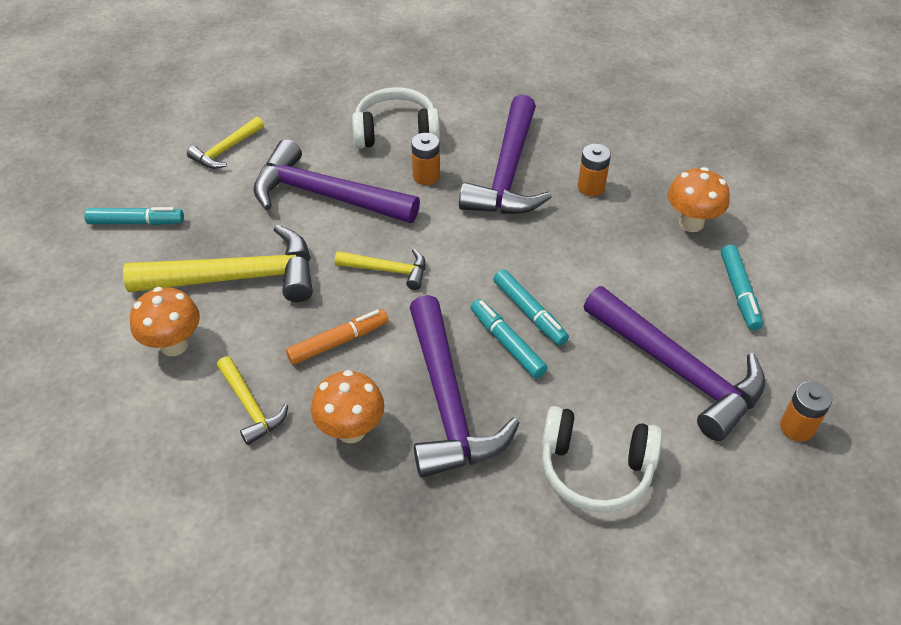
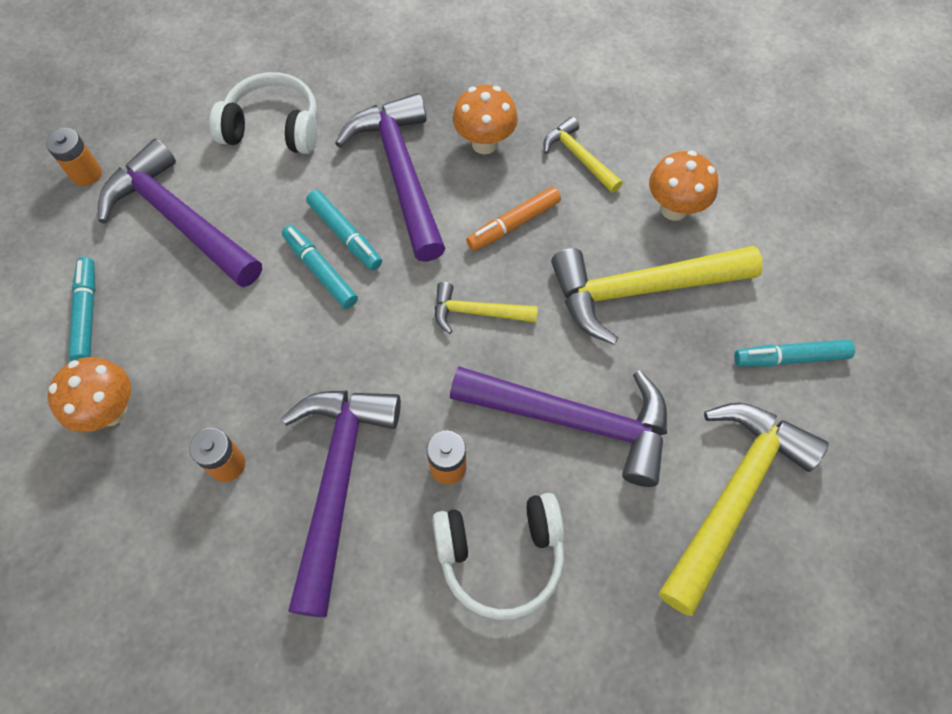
camera: 175 degrees right, 15 degrees up
yellow hammer [187,117,264,169] -> yellow hammer [659,403,829,616], size x1.97

